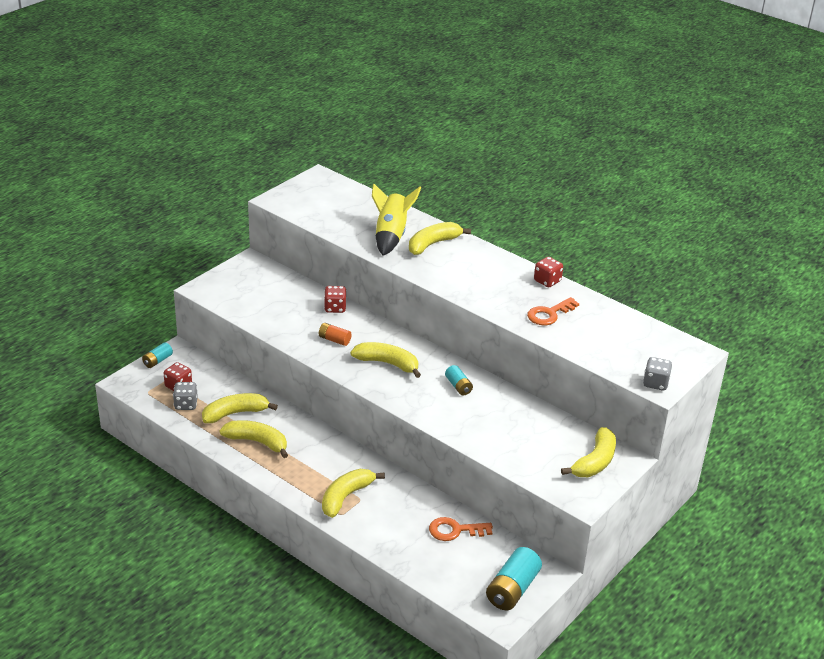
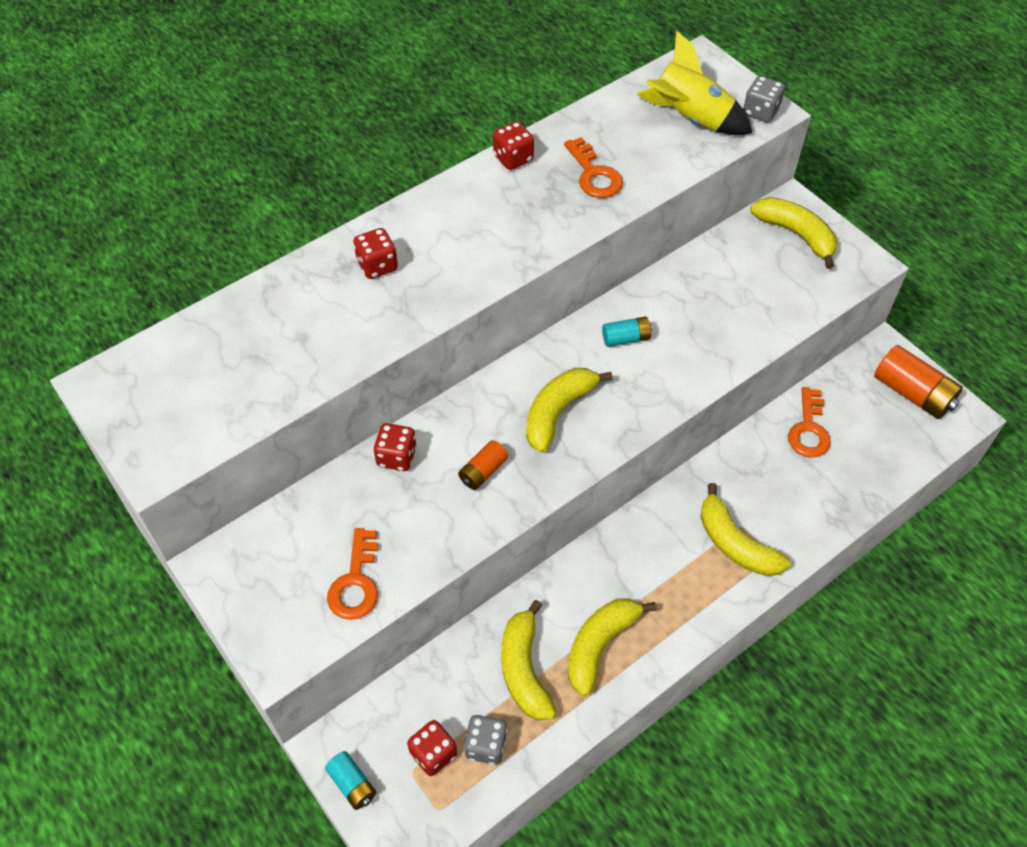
camera: 75 degrees left, 20 degrees up
yellow rocket [372,184,421,256] -> yellow rocket moved to [637,31,752,135]
yellow banana [409,222,471,255] -> red dice [353,228,398,279]
turquoise battery [486,547,542,610] -> orange battery [874,345,963,419]
none -> orange key [327,528,378,620]

